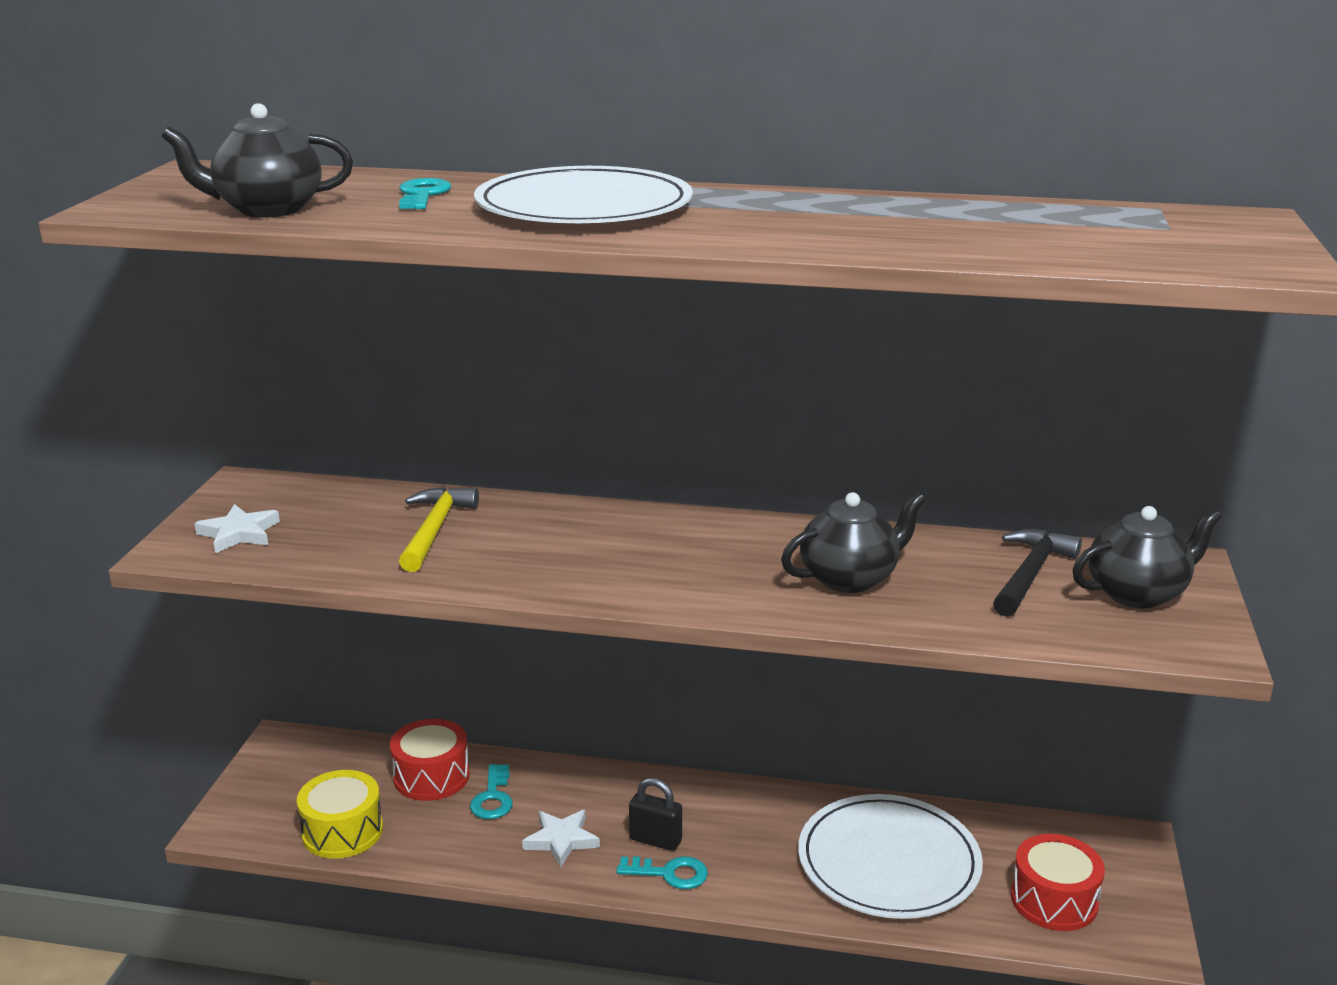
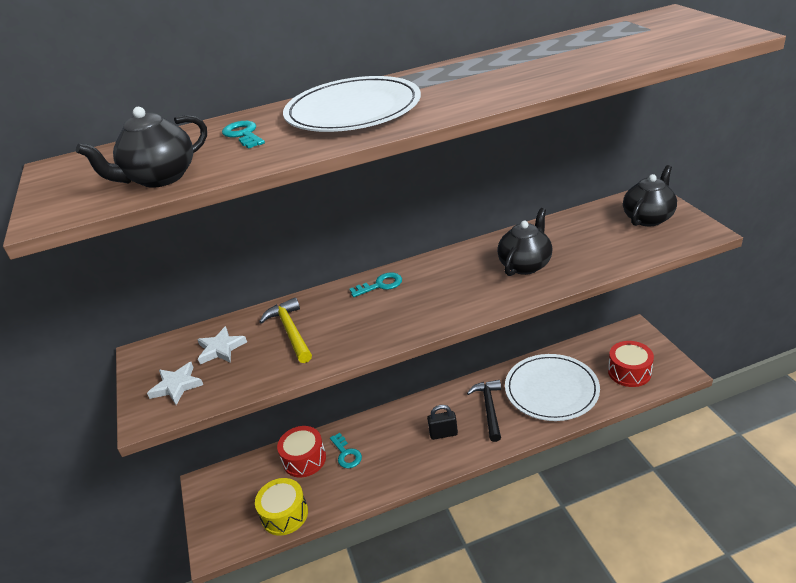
camera: 25 degrees left, 10 degrees up
white star [522,810,600,867] -> white star moved to [197,326,247,364]
turquoise key [616,856,708,889] -> turquoise key moved to [350,273,402,297]
black hammer [993,529,1082,617] -> black hammer moved to [467,380,501,442]

